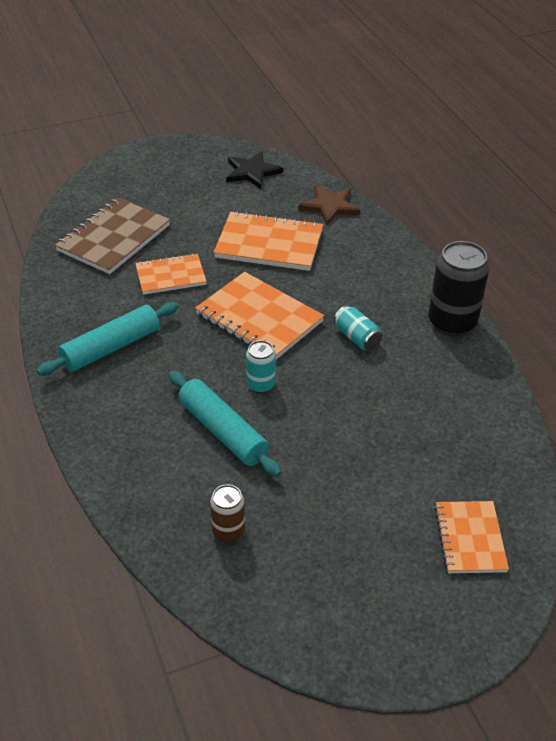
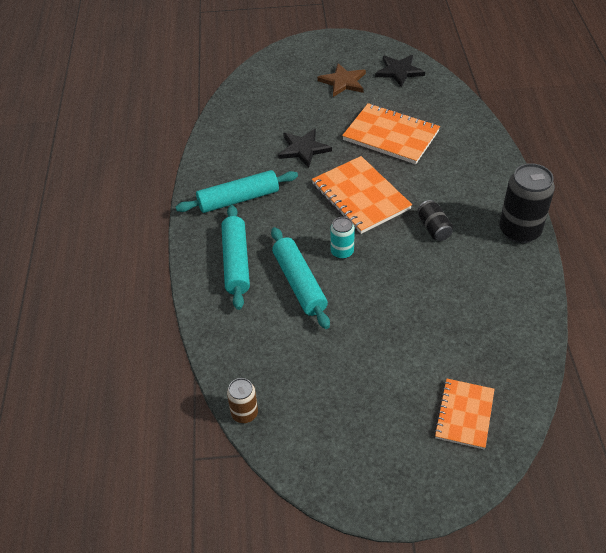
camera: 20 degrees right, 5 degrees up
brown notebook [55,197,170,274] -> none
orange notebook [135,253,207,295] -> black star [278,129,332,168]
brown can [210,484,245,542] -> brown can moved to [227,378,258,423]
brown star [298,185,360,225] -> brown star moved to [317,63,366,97]
turquoise can [334,305,382,350] -> black can [418,200,453,241]
none -> turquoise rolling pin [221,205,250,310]

